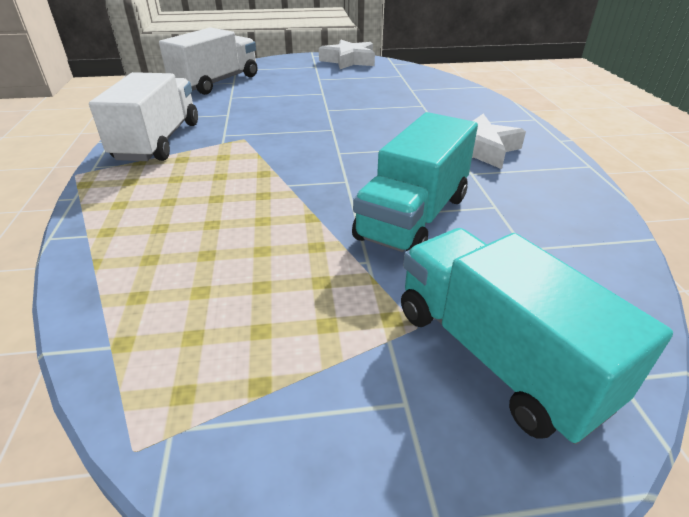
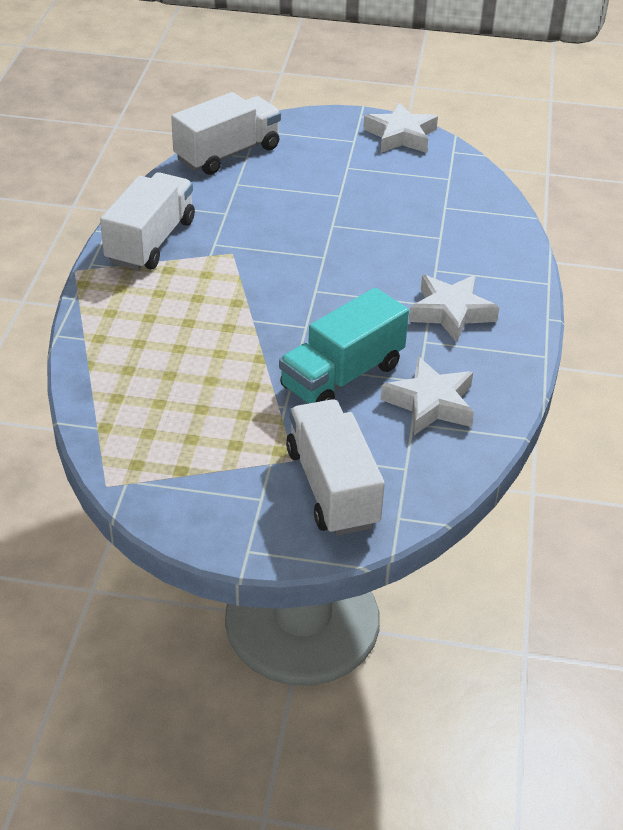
camera: 15 degrees right, 5 degrees up
turquoise truck [401,228,673,444] -> white truck [286,399,385,536]
none -> white star [381,357,474,435]

